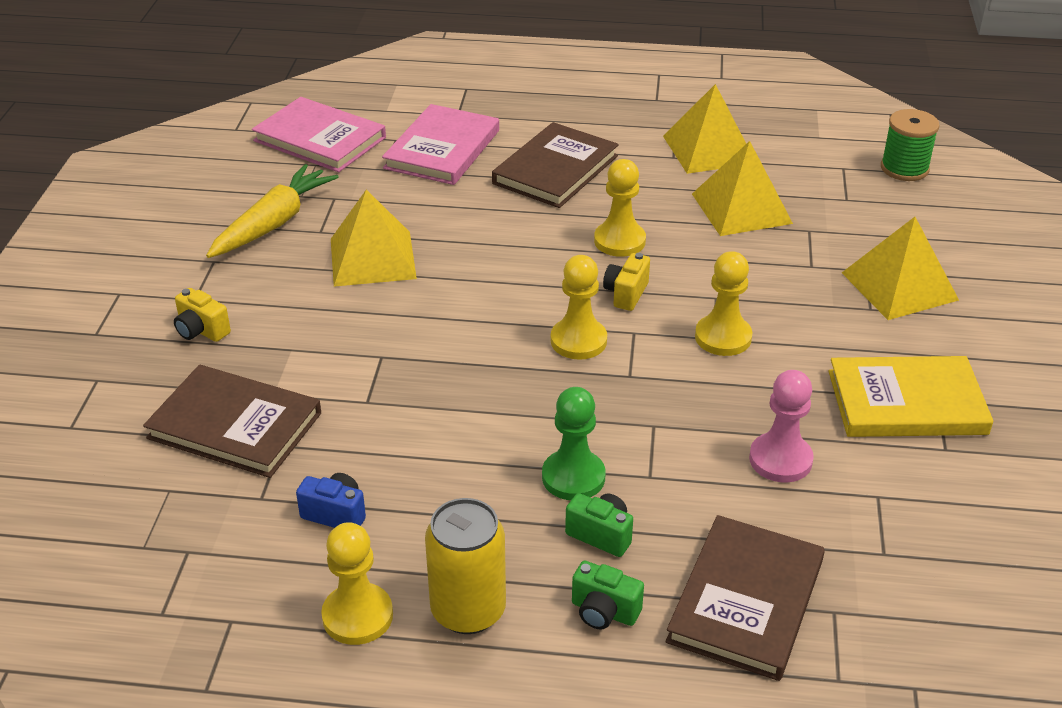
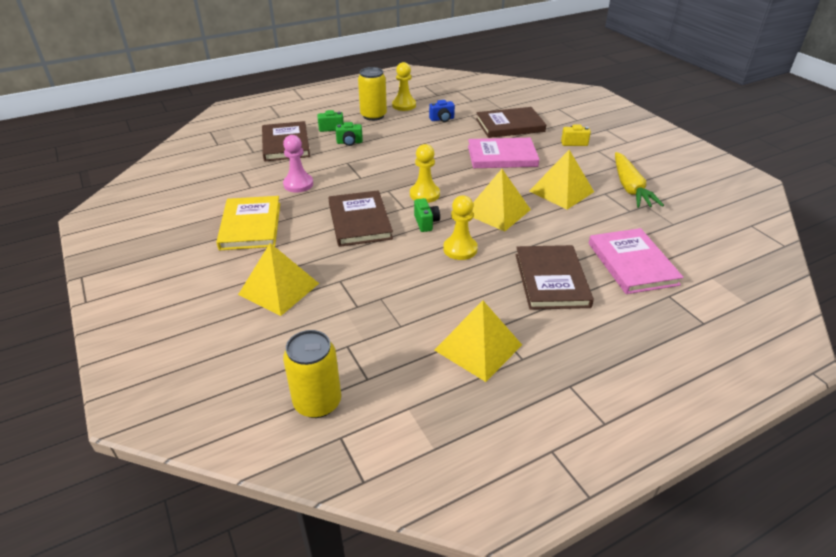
camera: 145 degrees right, 0 degrees up
pink book [252,97,386,172] -> pink book moved to [468,138,539,168]
green pawn [542,387,606,500] -> none
yellow camera [603,253,650,311] -> green camera [414,198,440,232]
yellow pyramid [692,141,793,236] -> yellow pyramid moved to [472,169,531,232]
yellow pawn [695,251,753,356] -> brown book [328,190,393,247]
yellow book [828,356,993,437] -> yellow book turned 60 degrees counterclockwise [216,196,280,250]
green spool [881,109,939,181] -> yellow can [283,330,341,418]

